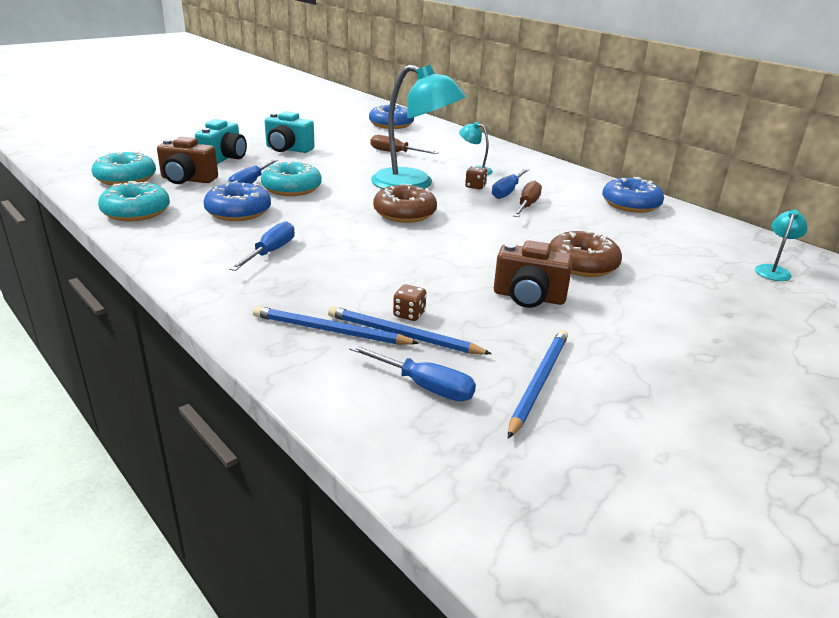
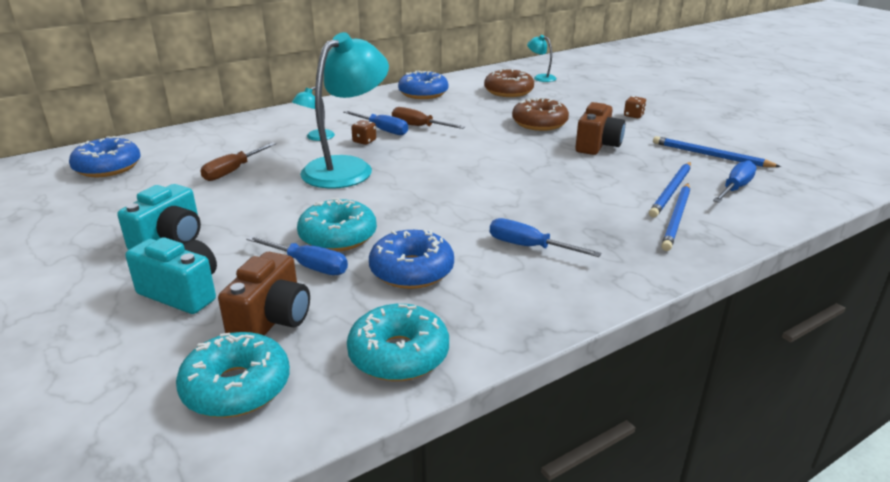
camera: 80 degrees left, 0 degrees up
brown donut [373,184,437,223] -> brown donut moved to [484,68,534,97]
brown dice [393,284,427,321] -> brown dice moved to [624,96,646,118]

